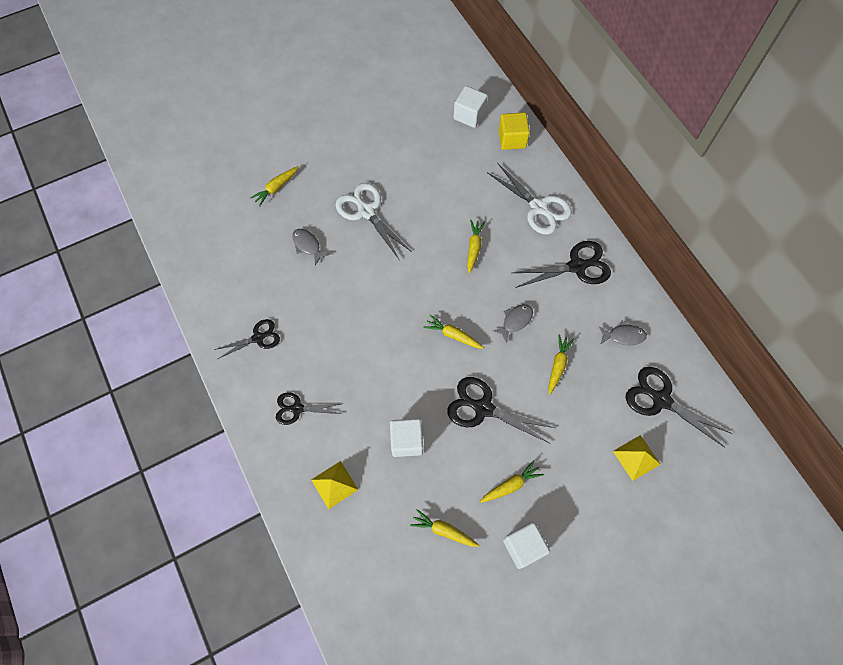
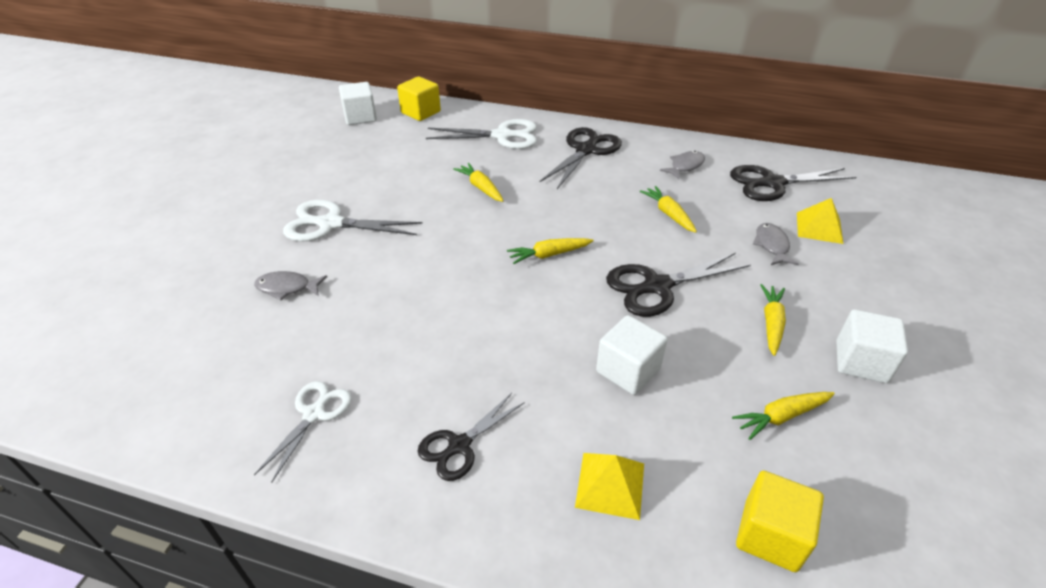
camera: 45 degrees left, 25 degrees down
black scissors [214,319,280,359] -> white scissors [254,381,352,483]
yellow carrot [250,166,299,206] -> none
grey fish [492,304,533,343] -> grey fish moved to [753,223,799,265]
none -> yellow cube [736,471,824,572]

